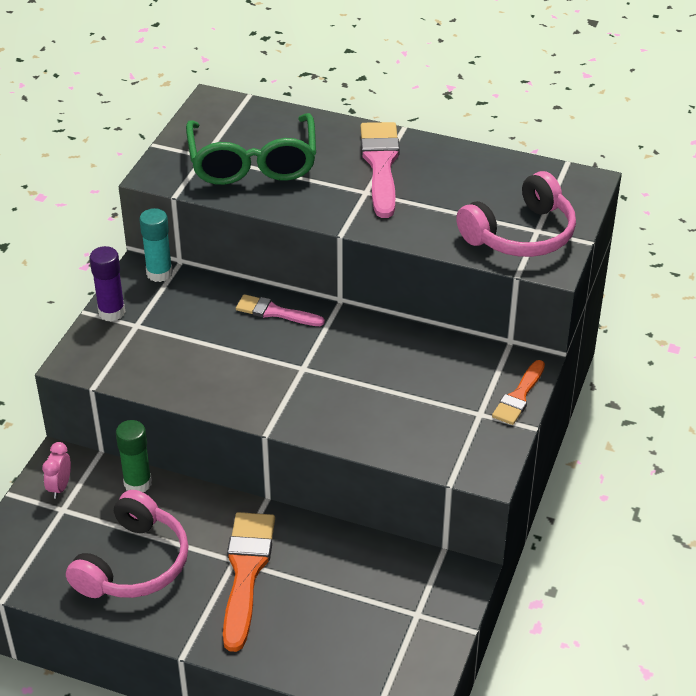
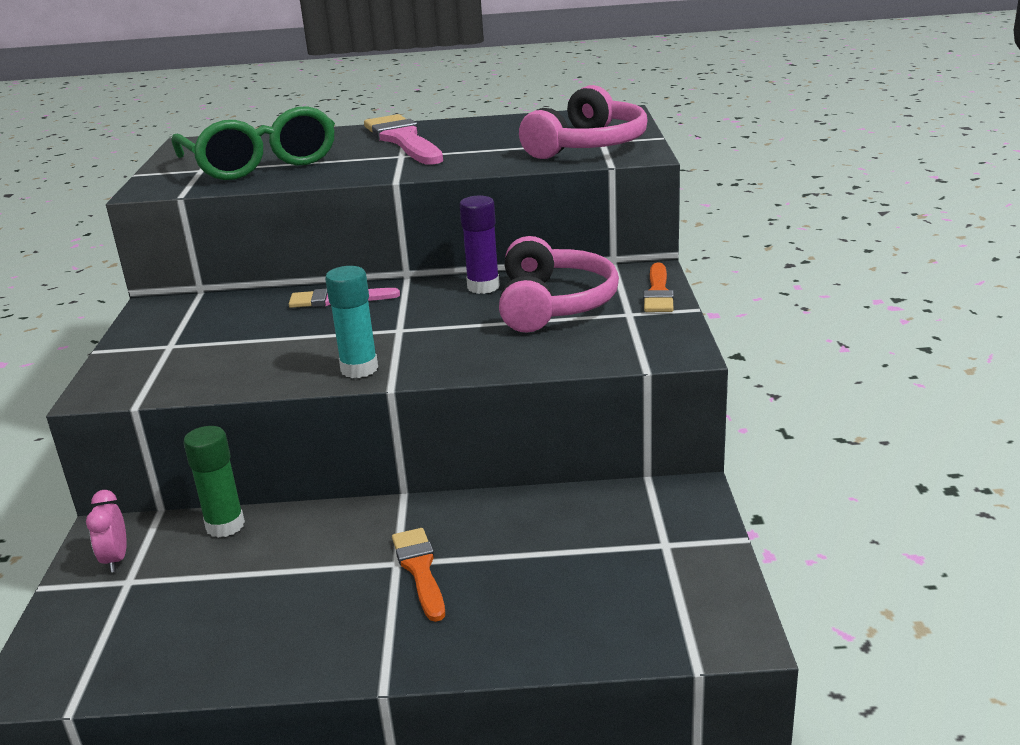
camera: 20 degrees left, 15 degrees down
pink headphones [66,490,189,598] -> pink headphones moved to [499,236,619,333]
purple glue stick [89,246,125,321] -> purple glue stick moved to [459,196,500,294]
turquoise glue stick [139,208,173,282] -> turquoise glue stick moved to [325,266,378,378]
orange brush [223,512,275,652] -> orange brush [392,528,445,622], size x0.59

